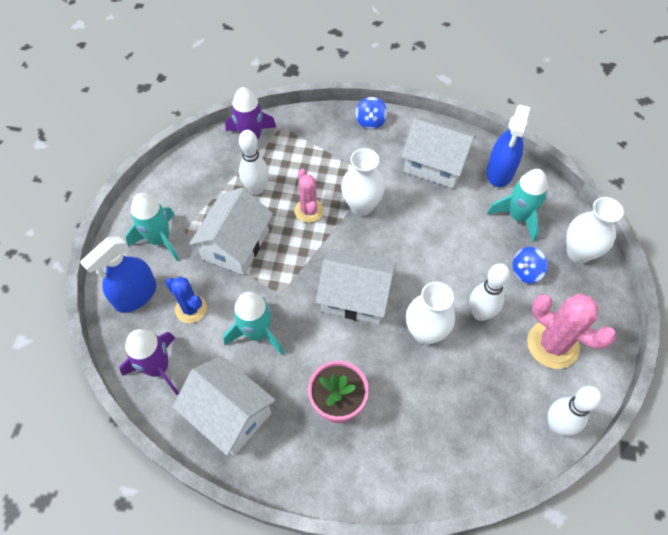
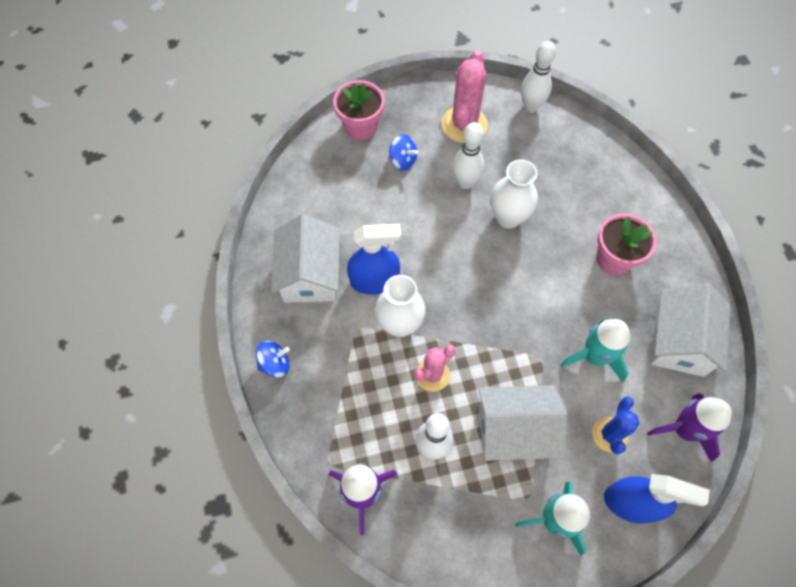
camera: 115 degrees left, 5 degrees up
white house [316,249,396,324] -> none
blue spray bottle [486,105,530,187] -> blue spray bottle moved to [347,224,401,295]
turquoise rocket [487,169,548,242] -> none
white vase [566,197,624,263] -> pink flower pot [333,80,384,141]

